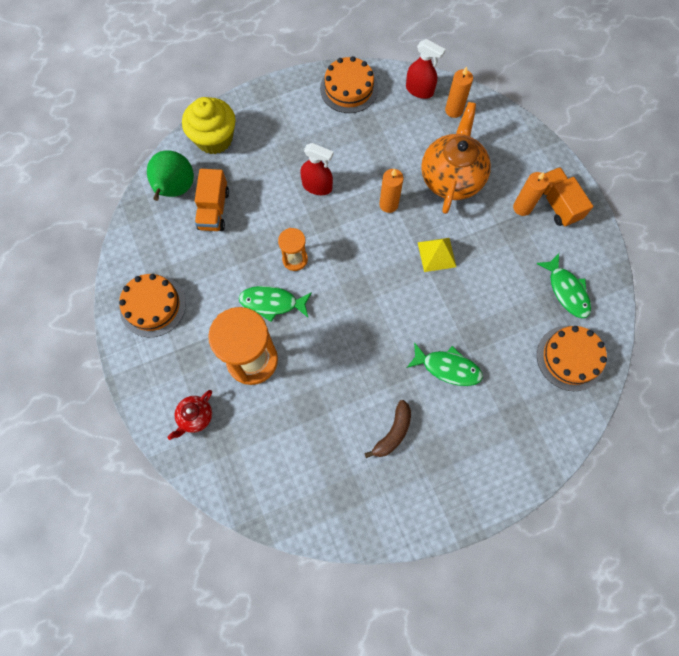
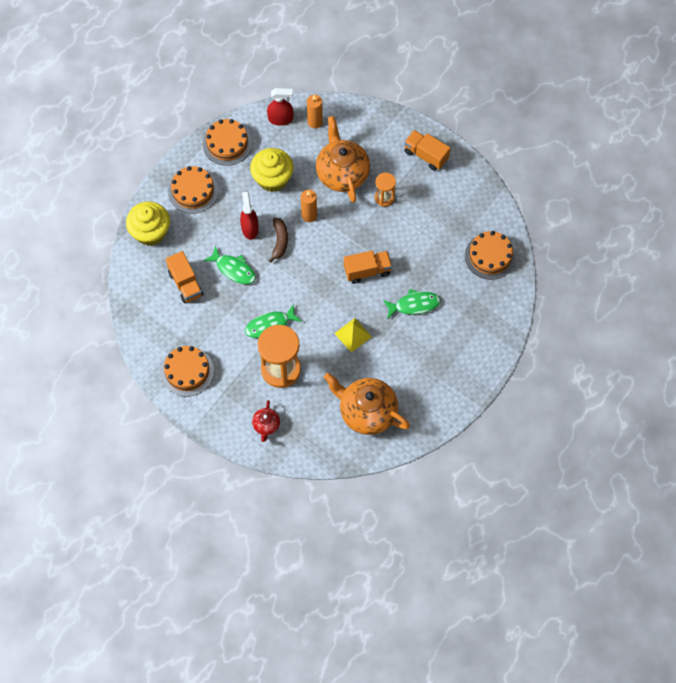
camera: 30 degrees left, 5 degrees down
green pear [147,150,194,201] -> none
orange hourglass [278,228,308,271] -> orange hourglass moved to [375,173,396,207]
red spray bottle [300,143,333,195] -> red spray bottle turned 90 degrees counterclockwise [240,192,259,240]
brown banana [364,400,411,458] -> brown banana moved to [268,218,288,263]
yellow pyramid [418,238,456,272] -> yellow pyramid moved to [334,318,372,353]
orange candle [513,172,549,216] -> none
green fish [536,253,591,318] -> green fish moved to [203,245,256,284]
none -> orange cake [168,166,218,214]
none -> yellow cupcake [250,148,294,192]
none -> orange teapot [324,373,410,435]
none -> orange truck [344,250,392,284]

